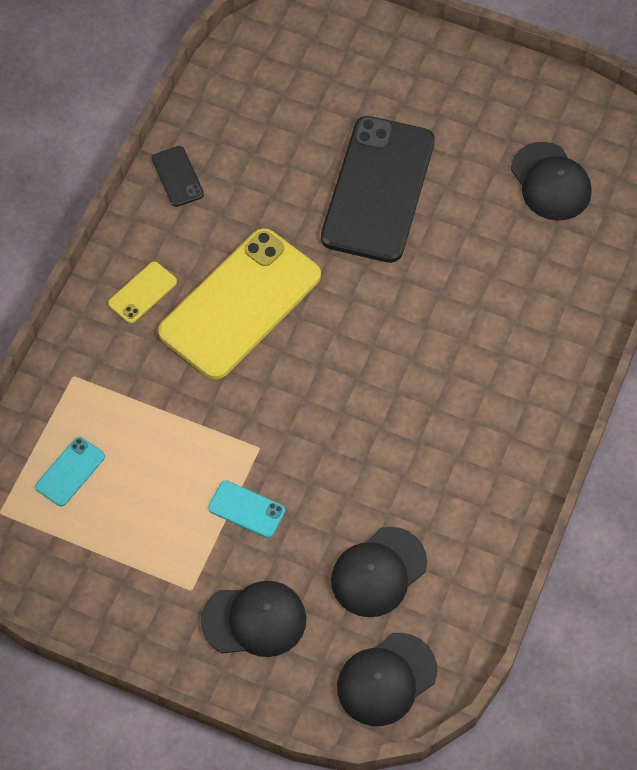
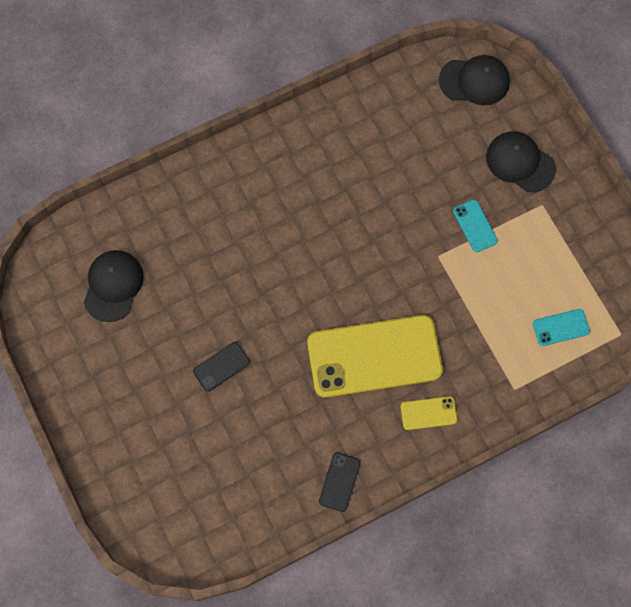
camera: 140 degrees left, 10 degrees up
black phone [321,116,435,263] -> black phone [193,342,250,392], size x0.42
black cap [331,526,427,617] -> none

